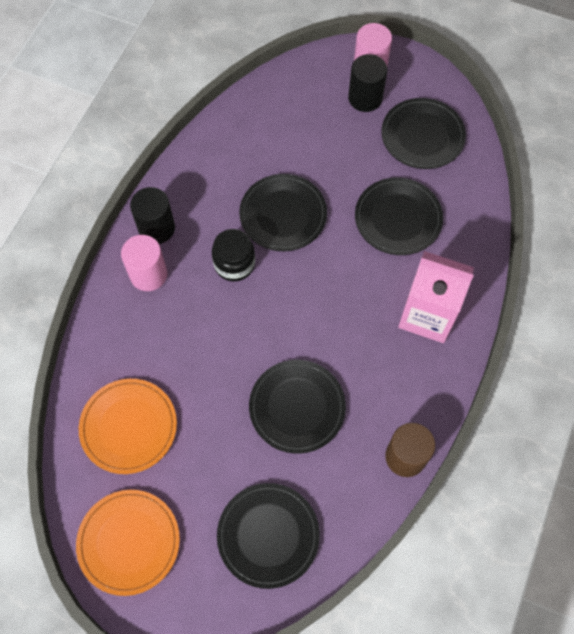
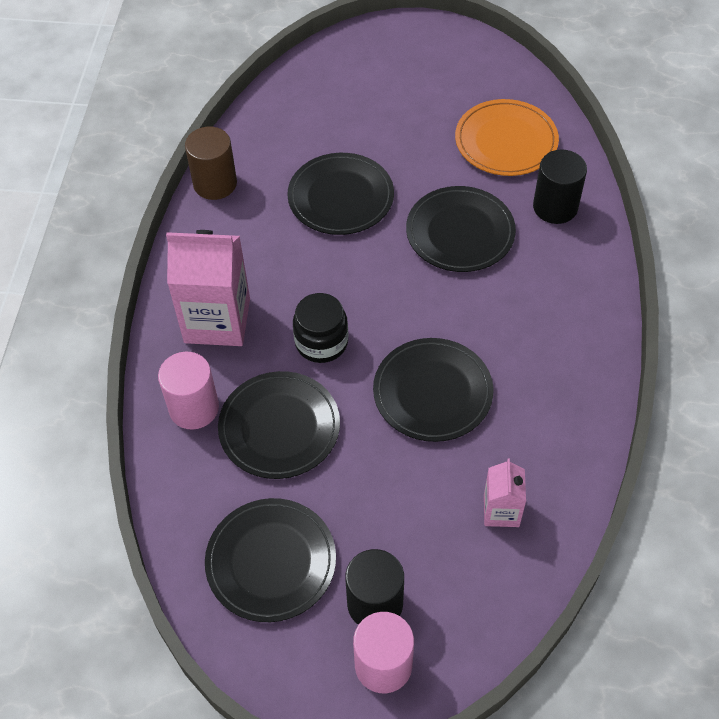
camera: 165 degrees right, 10 degrees down
orange plate [76,490,180,596] -> none
pink cylinder [121,235,168,291] -> pink cylinder moved to [158,352,219,430]
black cylinder [130,187,175,244] -> black cylinder moved to [533,150,587,224]
black jar [212,229,255,281] -> black jar moved to [293,293,349,363]
black plate [217,483,320,589] -> black plate moved to [406,186,516,272]
none -> pink carton [484,459,526,527]

